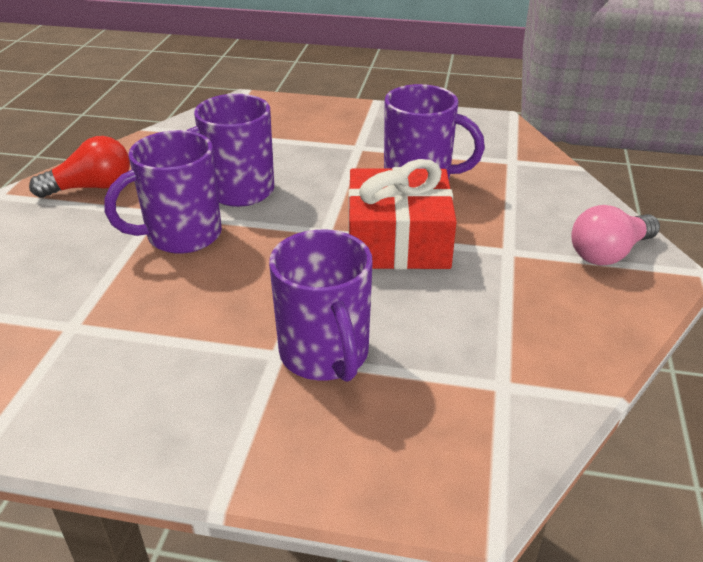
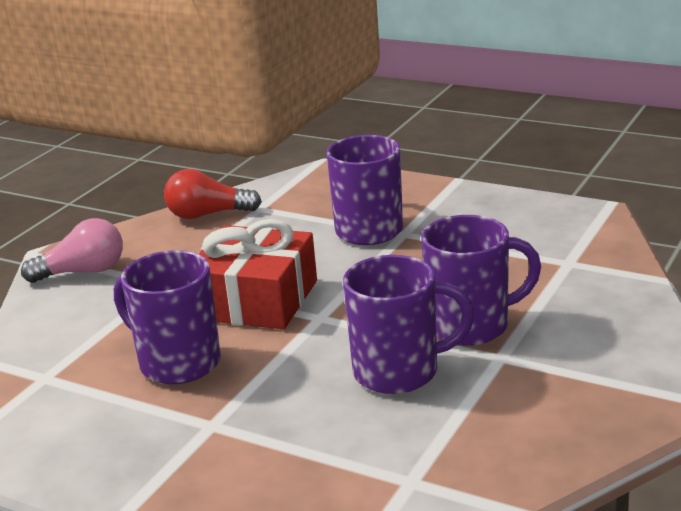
camera: 160 degrees left, 10 degrees down
red light bulb [29,136,130,198] -> red light bulb moved to [164,169,262,219]

